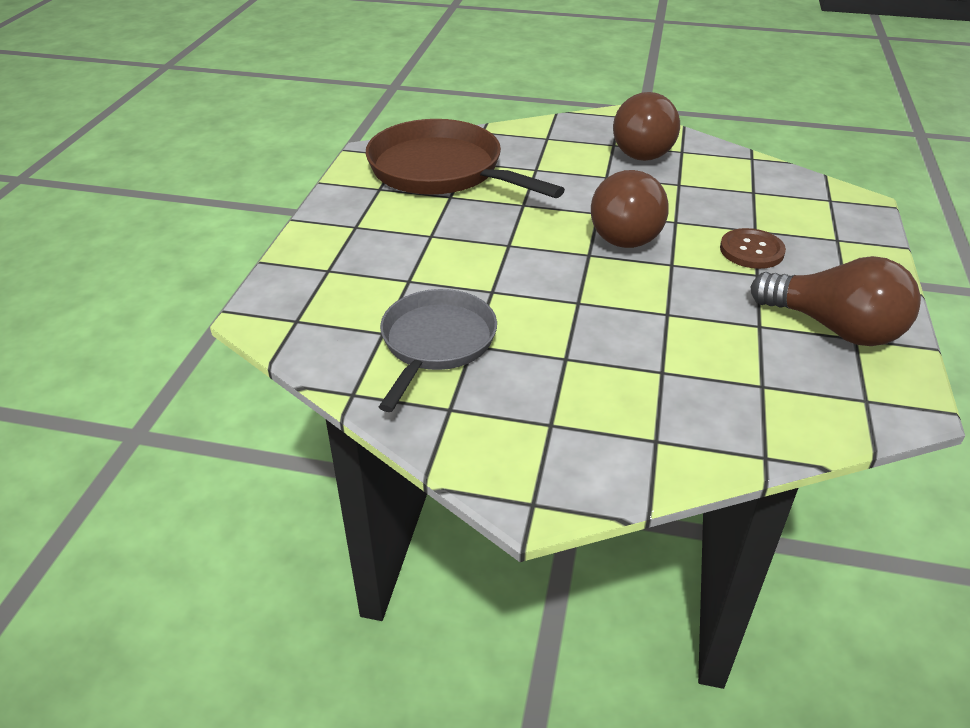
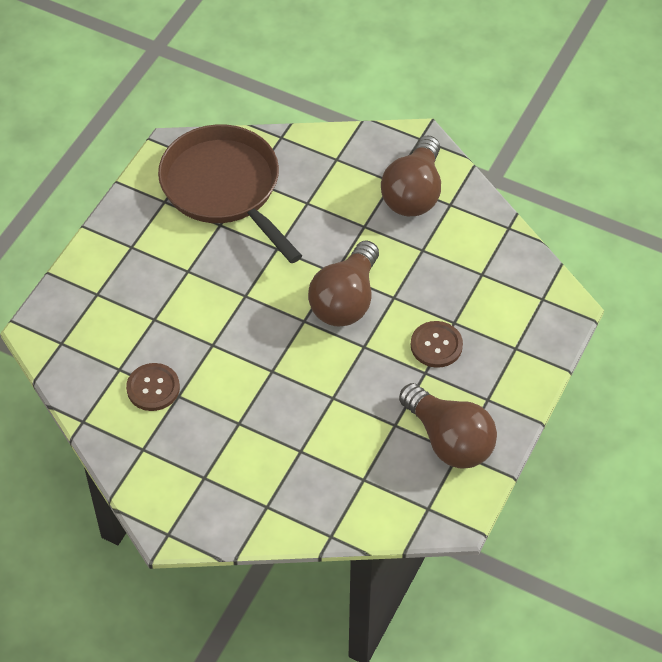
camera: 15 degrees right, 15 degrees up
grey pan [379,289,497,412] -> brown button [126,363,180,411]

